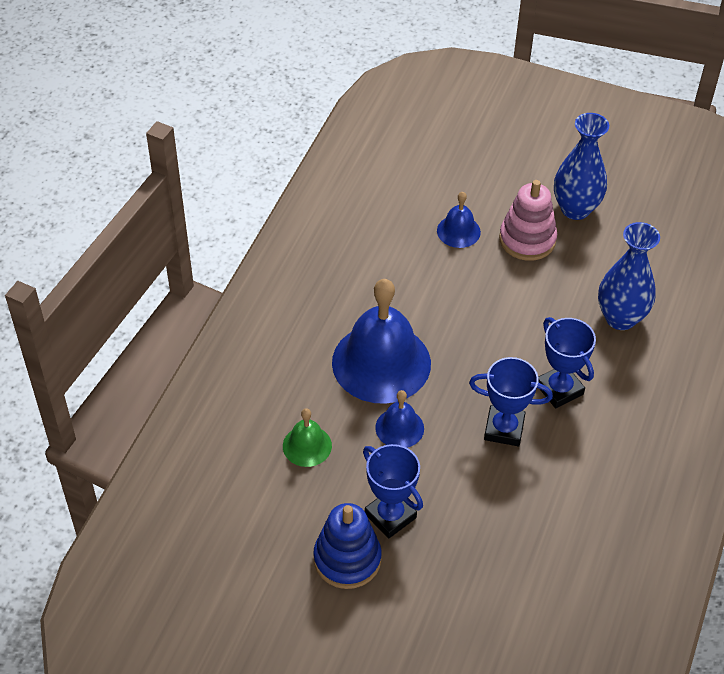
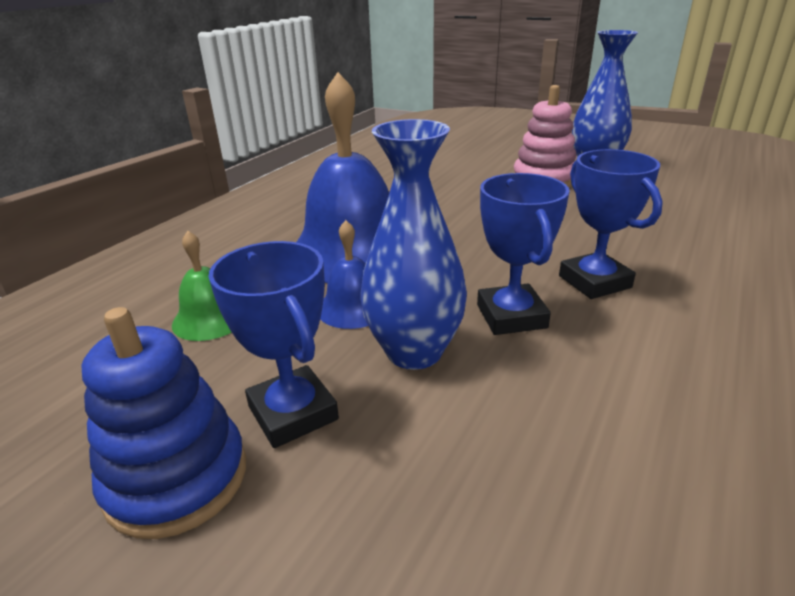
camera: 10 degrees right, 20 degrees down
blue bell [437,192,481,248] -> none
blue trophy [469,357,553,446] -> blue trophy turned 60 degrees clockwise [477,173,570,335]
blue vase [598,222,660,330] -> blue vase moved to [360,119,467,370]

